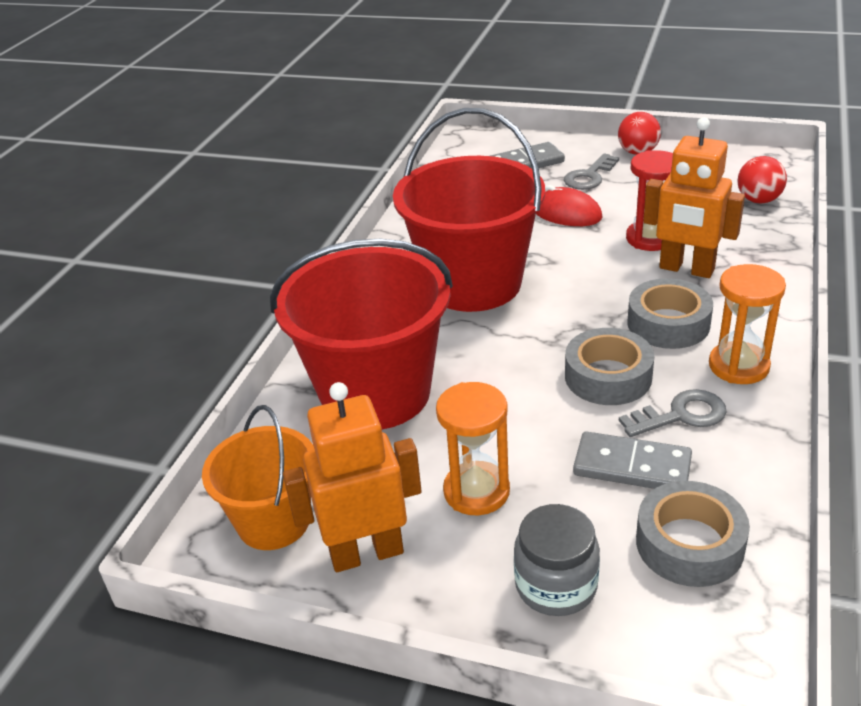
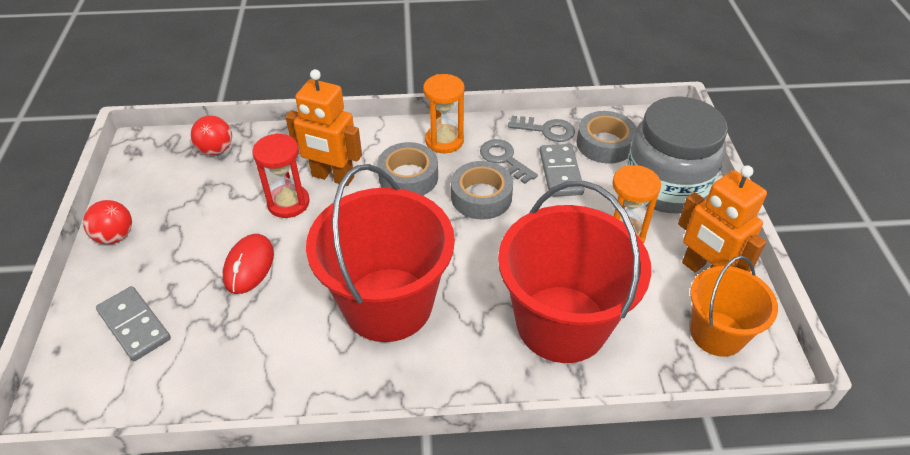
camera: 115 degrees left, 10 degrees up
grey jar [514,504,600,616] -> grey jar [626,96,728,213], size x1.87
grey key [564,153,619,190] -> grey key moved to [508,116,575,142]
orange robot [643,117,745,278] -> orange robot turned 105 degrees clockwise [285,69,362,186]

